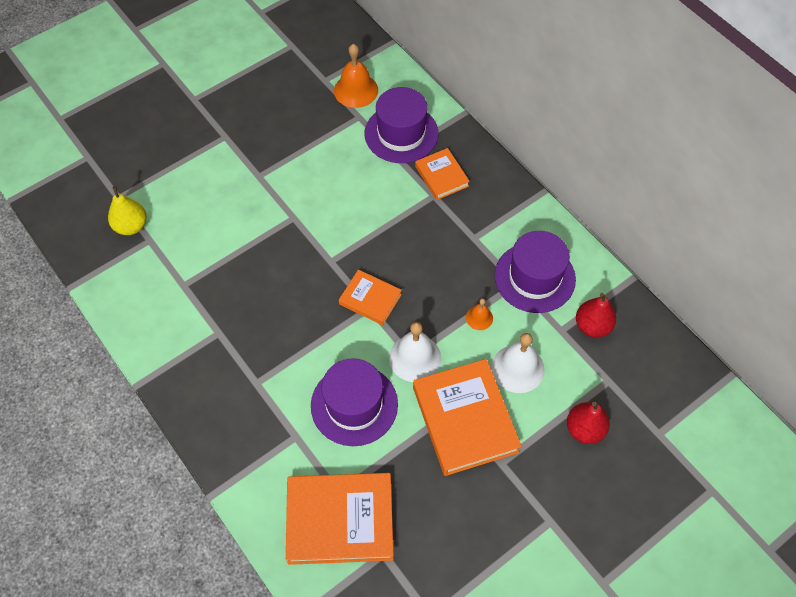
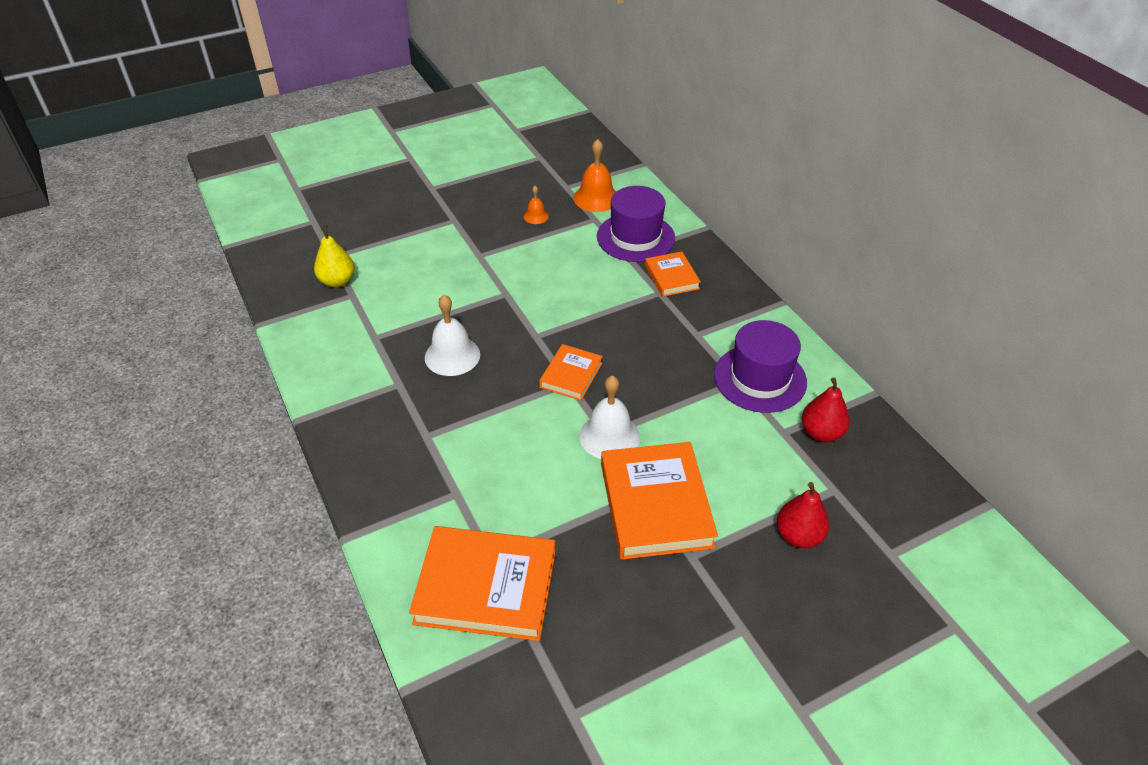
camera: 10 degrees right, 15 degrees down
purple hat [311,358,398,446] -> none
orange book [339,270,402,325] -> orange book turned 75 degrees clockwise [539,344,603,401]
orange bell [466,298,493,330] -> orange bell moved to [524,186,549,224]
white bell [492,333,544,393] -> white bell moved to [425,295,480,376]

